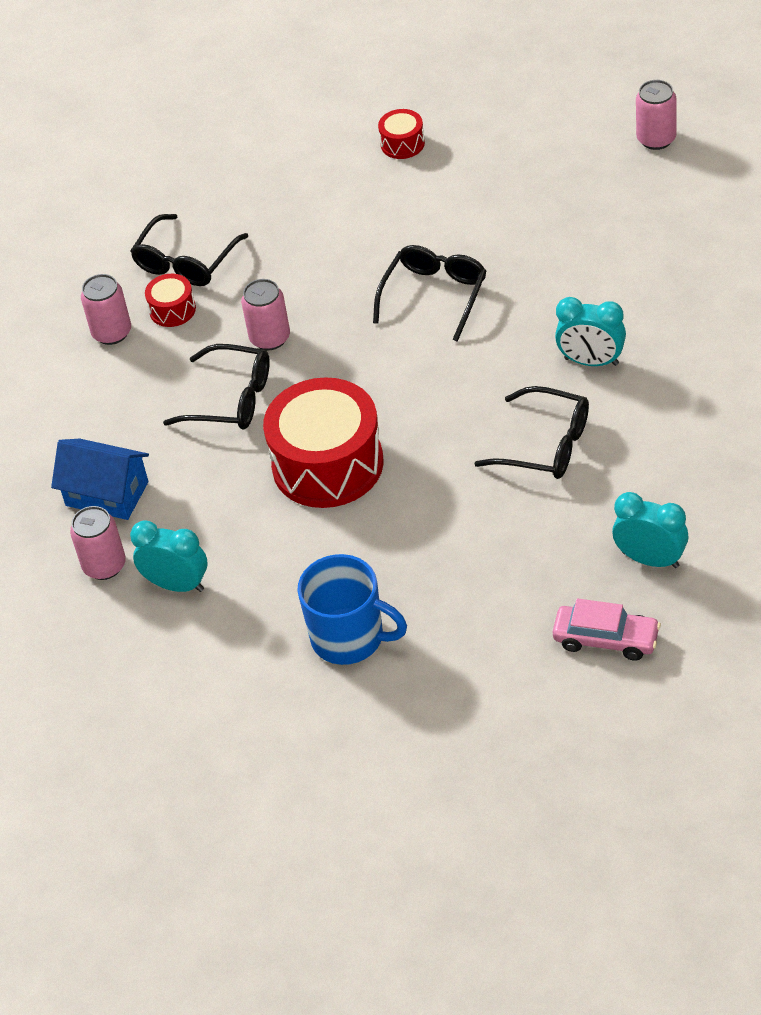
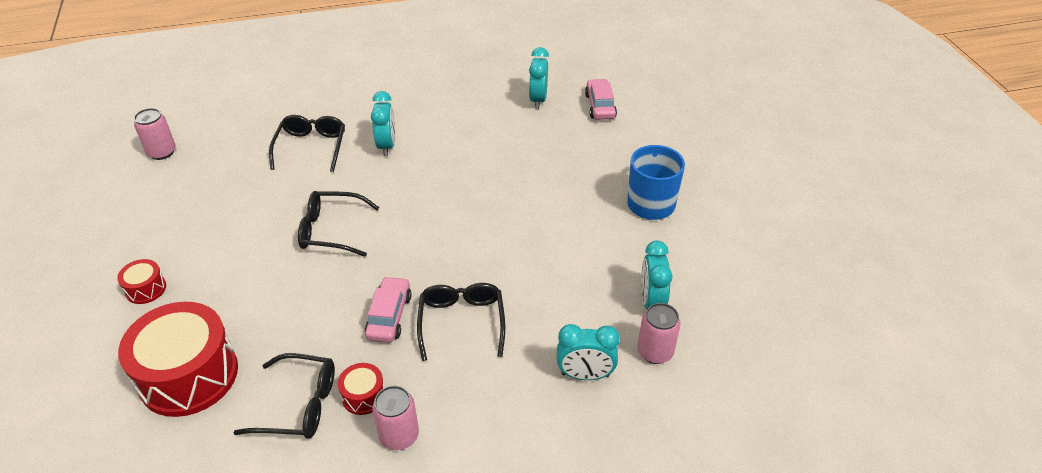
camera: 115 degrees left, 5 degrees down
blue house [51,439,149,520] -> turquoise clock [557,324,620,380]
pink can [241,279,290,350] -> pink car [365,276,412,342]
red drum [263,377,384,508] -> red drum moved to [118,302,238,417]
black glasses [474,386,589,479] -> black glasses moved to [269,115,345,172]

